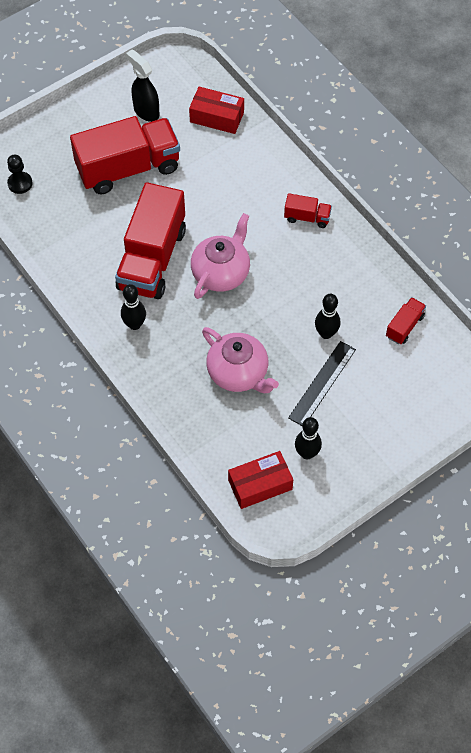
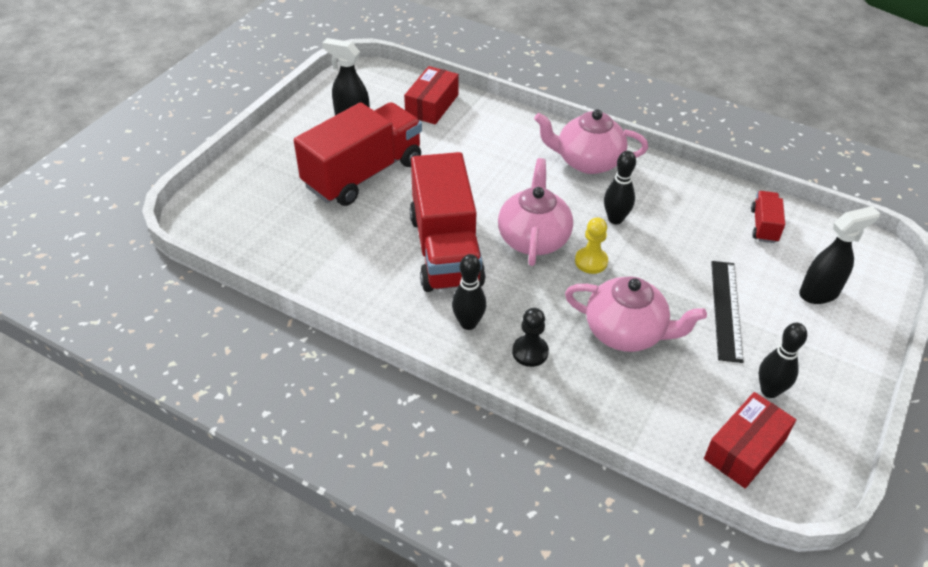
camera: 25 degrees left, 15 degrees down
black pawn [7,155,33,194] -> black pawn moved to [512,308,549,367]
red box [189,87,244,134] -> red box turned 60 degrees counterclockwise [404,66,459,125]
red truck [284,193,332,228] -> pink teapot [534,109,648,174]
black bowling pin [315,294,340,339] -> black bowling pin moved to [604,151,636,224]
none -> yellow pawn [575,217,608,274]
none -> black spray bottle [799,206,880,304]

